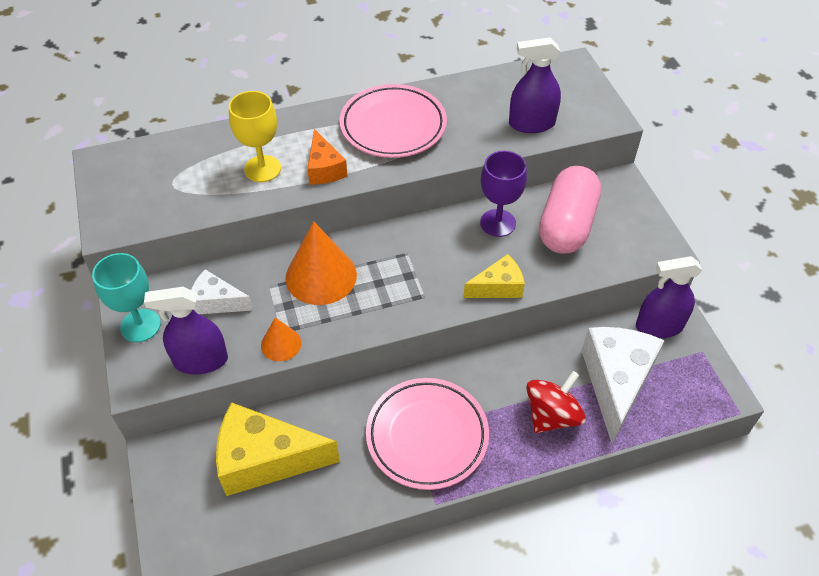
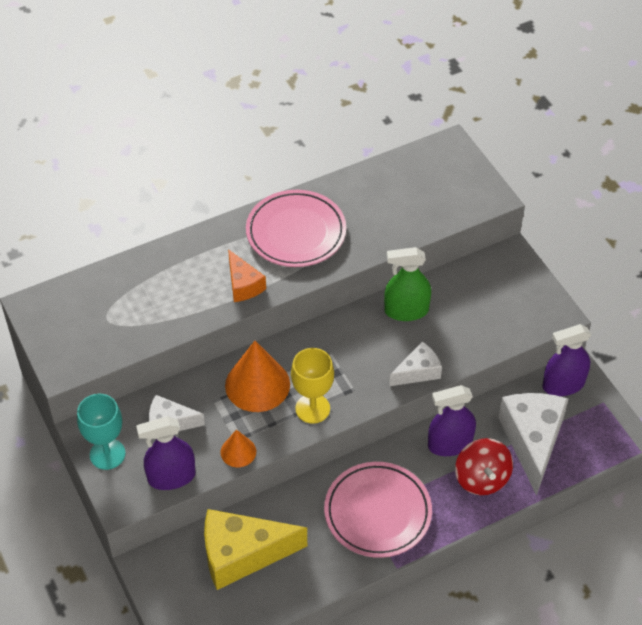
camera: 10 degrees left, 0 degrees up
yellow goblet [229,91,281,182] -> yellow goblet moved to [291,348,334,424]
yellow cheese [463,254,525,298] -> white cheese [389,341,442,386]
purple goblet [480,151,527,237] -> green spray bottle [384,247,431,321]
purple spray bottle [509,38,561,133] -> purple spray bottle moved to [428,385,476,456]
red spinning top [526,371,586,433] -> red spinning top turned 135 degrees clockwise [455,438,513,495]
pink capsule [539,166,601,254] -> none

